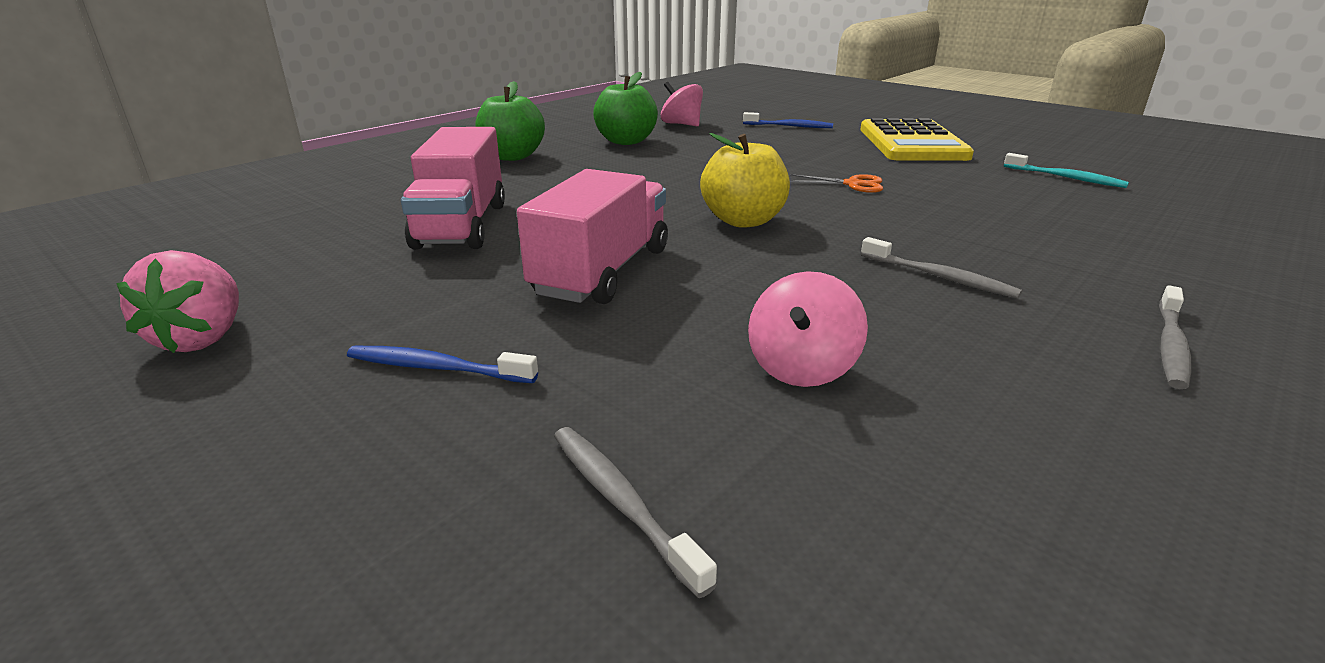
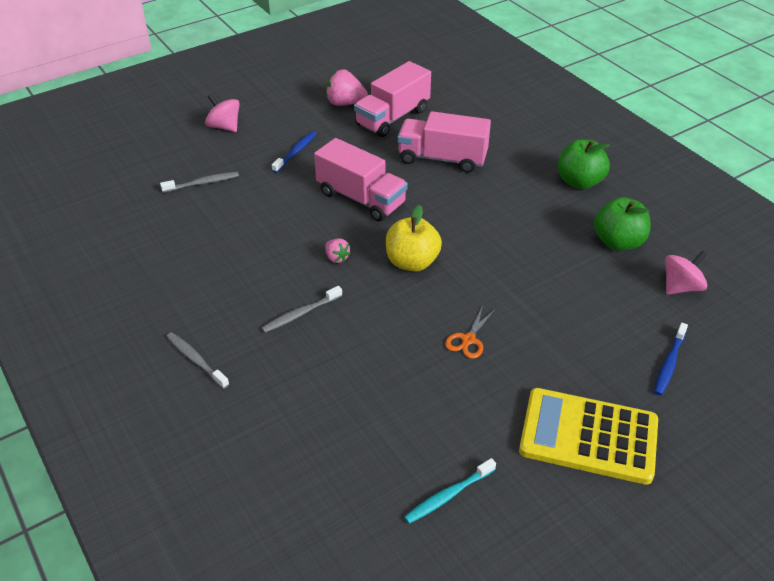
camera: 105 degrees right, 15 degrees up
pink spinning top [748,271,868,387] -> pink spinning top moved to [205,94,240,132]
none -> pink strawberry [325,238,351,263]
none -> pink truck [354,61,431,137]

